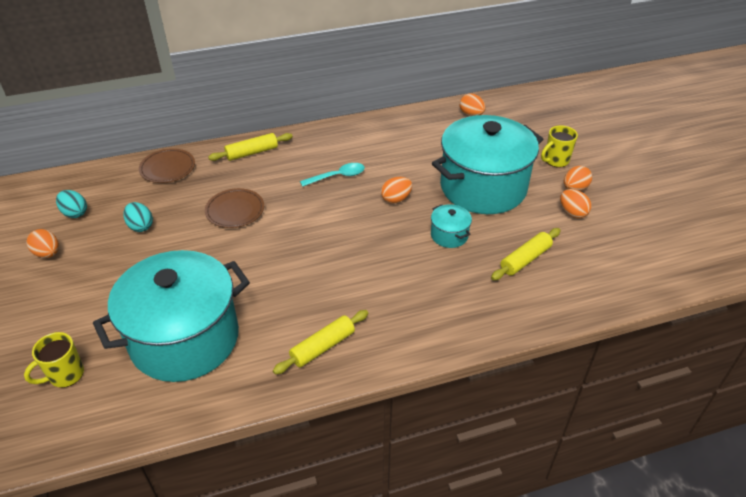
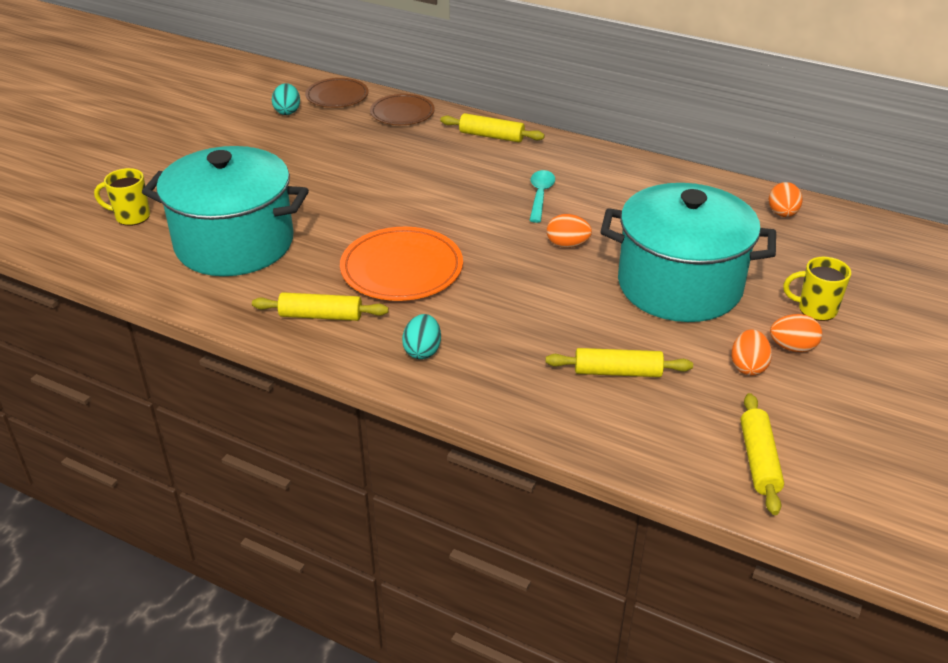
camera: 45 degrees right, 5 degrees down
orange egg [26,229,59,258] -> none
turquoise egg [123,202,153,232] -> turquoise egg moved to [402,314,441,359]
brown plate [205,188,264,228] -> brown plate moved to [305,78,368,108]
turquoise spoon [300,163,365,187] -> turquoise spoon turned 105 degrees counterclockwise [529,170,555,223]
turquoise pot [431,204,472,248] -> none
none -> orange plate [340,227,463,301]
none -> yellow rolling pin [741,393,784,515]

